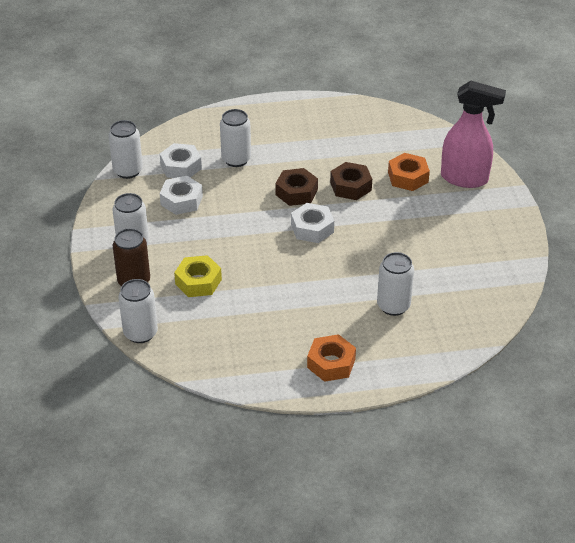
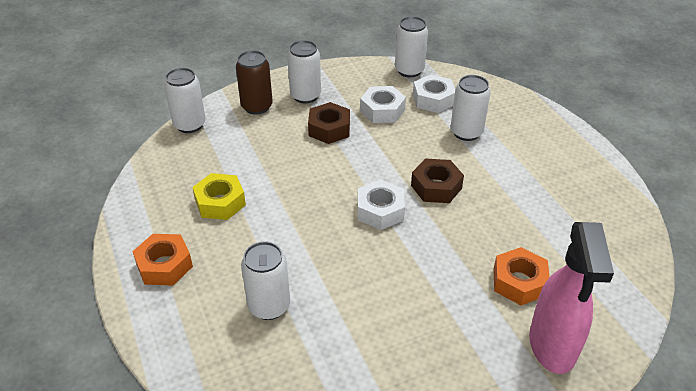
camera: 75 degrees right, 0 degrees up
yellow nut [174,255,222,297] -> yellow nut moved to [192,173,246,220]
brown nut [330,162,372,200] -> brown nut moved to [308,102,350,144]

